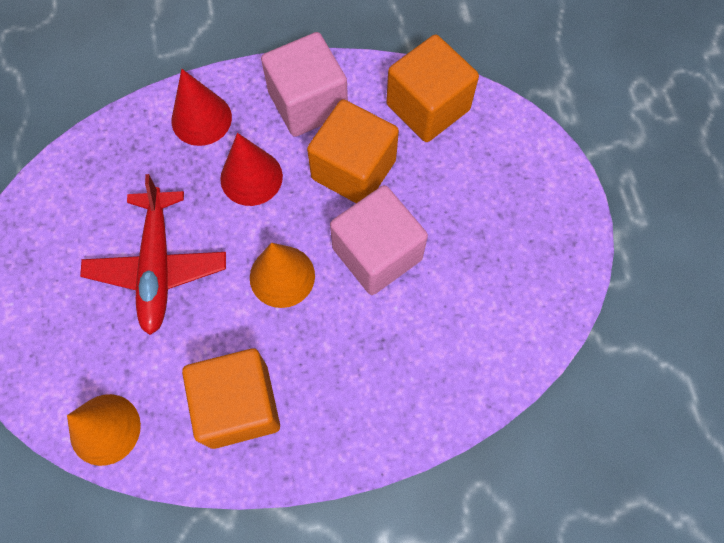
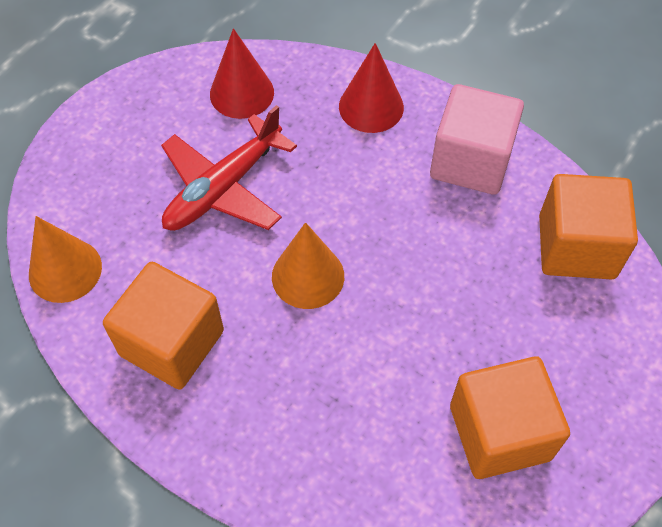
camera: 45 degrees right, 10 degrees down
red cone [220,133,283,206] -> red cone moved to [210,28,274,119]
orange cube [307,99,399,203] -> orange cube moved to [450,356,570,479]
pink cube [330,185,428,295] -> none

